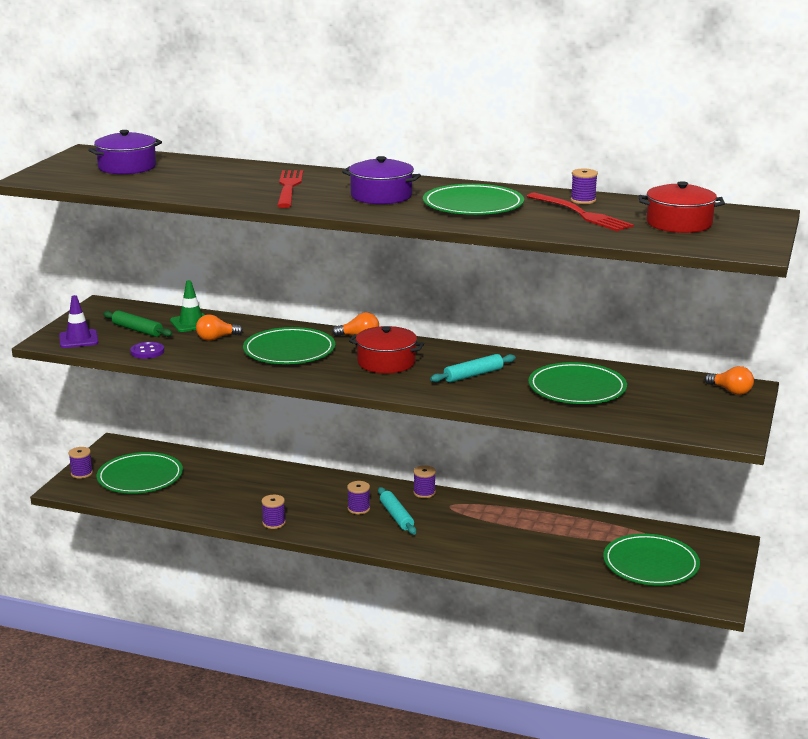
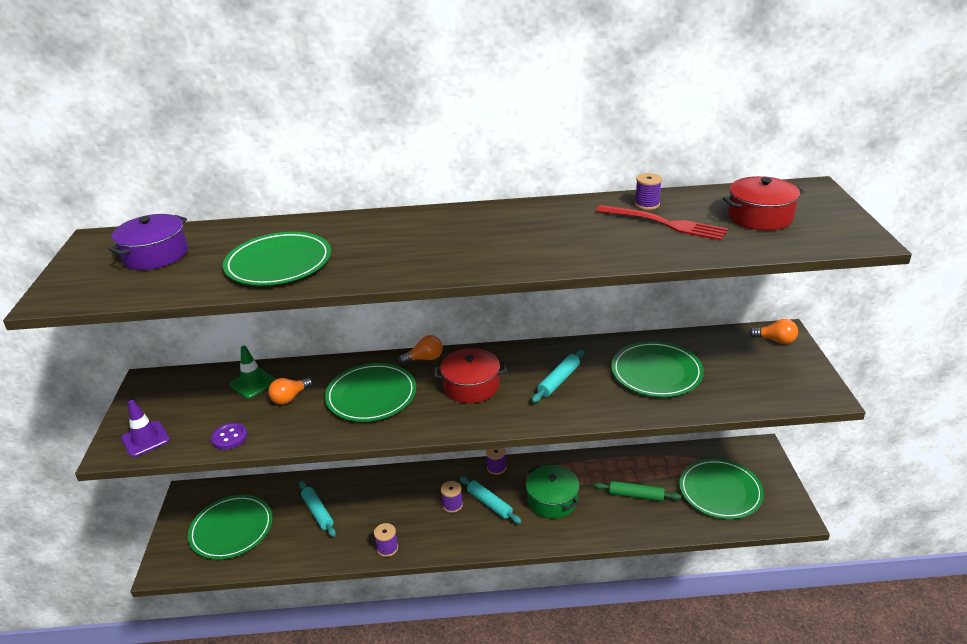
camera: 20 degrees left, 10 degrees up
purple spool [69,447,93,479] -> none
green rolling pin [103,310,173,337] -> green rolling pin moved to [593,481,681,501]
red fork [277,170,303,208] -> none
purple pot [342,156,421,204] -> none
green plate [423,184,524,215] -> green plate moved to [223,232,331,286]
none -> turquoise rolling pin [299,481,336,537]
none -> green pot [526,465,579,519]

